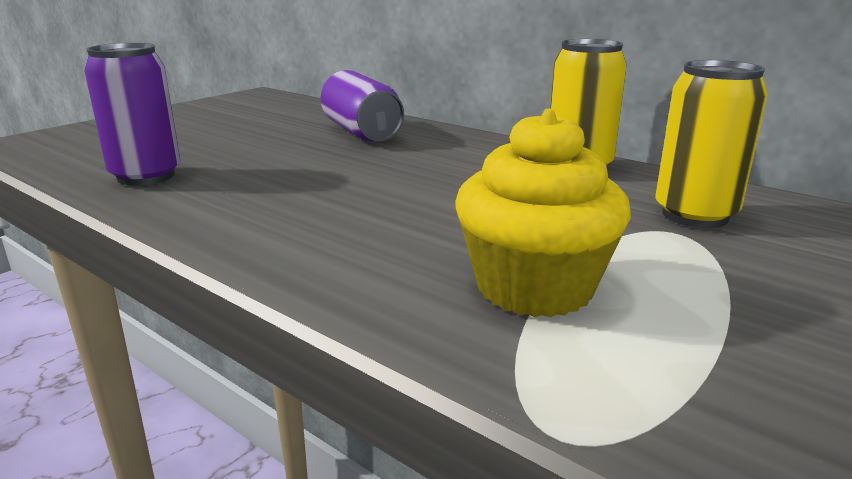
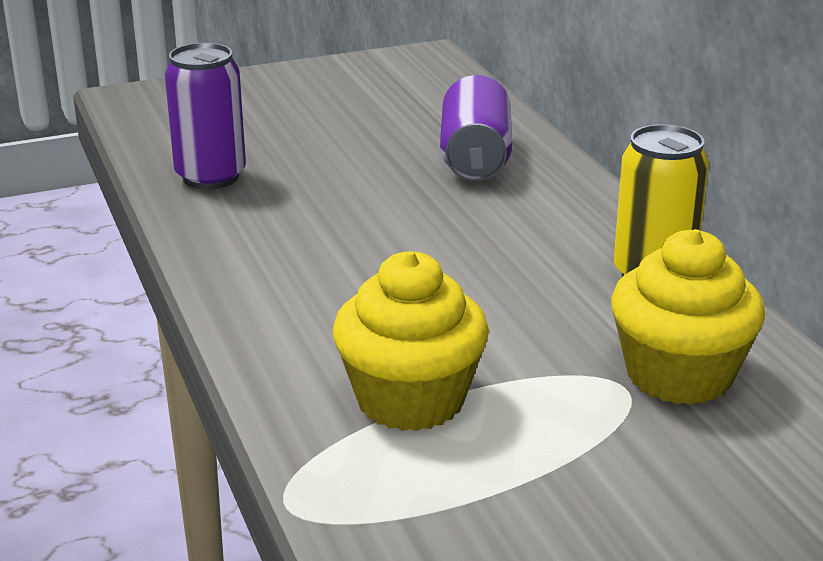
camera: 30 degrees right, 5 degrees up
yellow can [655,60,768,228] -> yellow cupcake [611,229,765,405]

